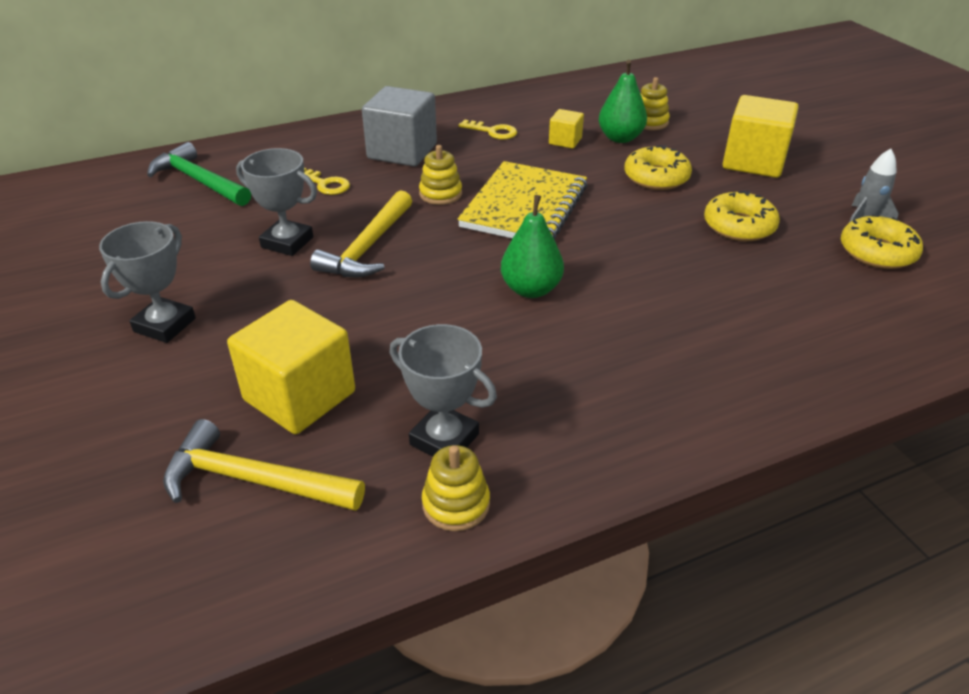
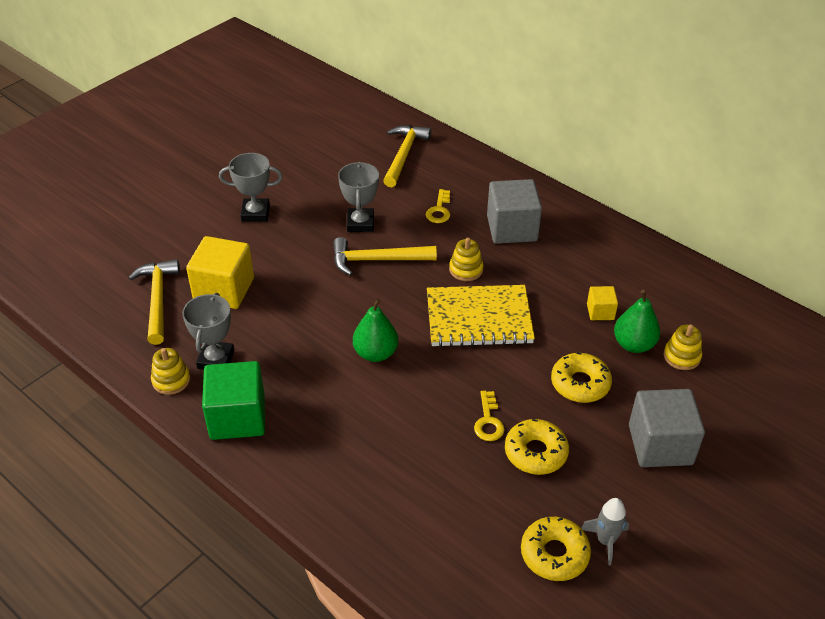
camera: 65 degrees right, 5 degrees up
green hammer [147,142,251,206] -> yellow hammer [383,125,431,187]
yellow key [458,120,517,140] -> yellow key moved to [474,391,505,441]
yellow cube [723,95,799,178] -> grey cube [629,389,705,467]
none -> green cube [202,361,265,440]

